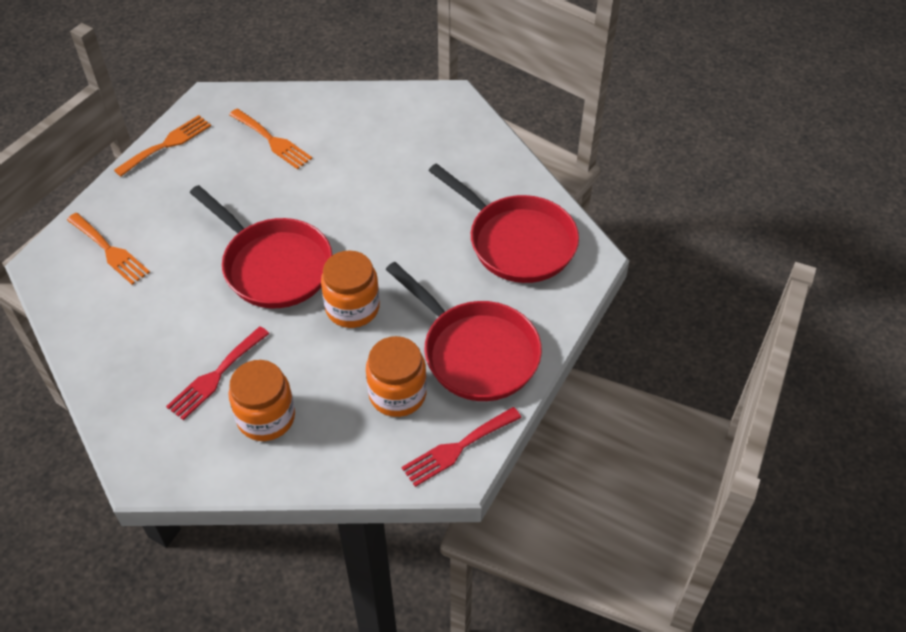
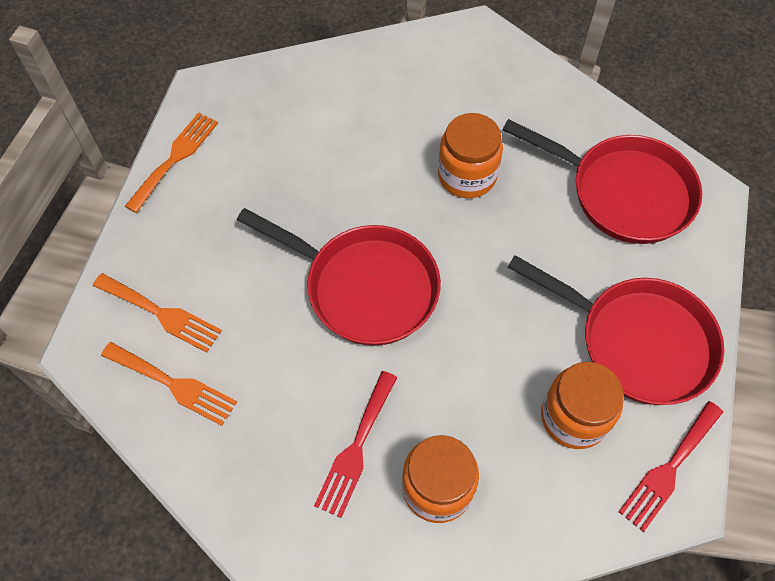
camera: 15 degrees left, 10 degrees up
orange fork [229,109,312,169] -> orange fork moved to [101,342,237,426]
orange jar [321,250,380,328] -> orange jar moved to [438,113,503,198]

